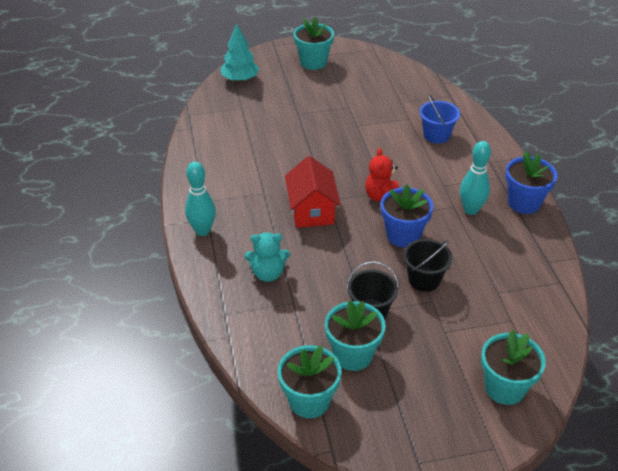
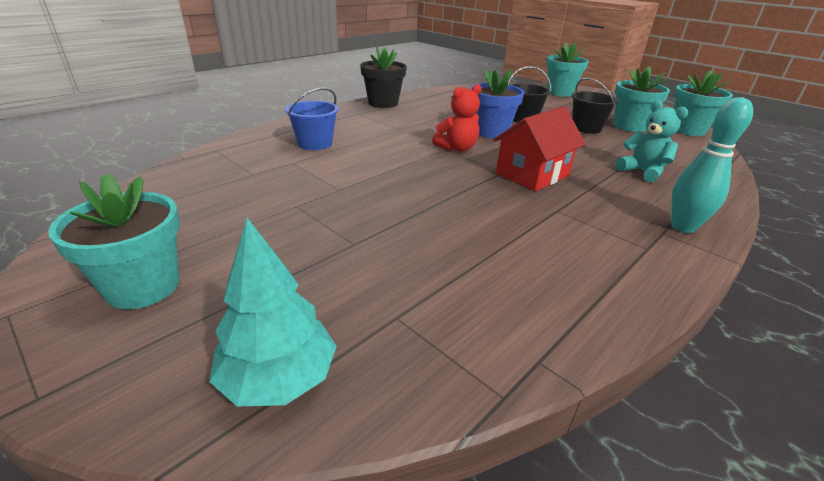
camera: 125 degrees left, 10 degrees down
turquoise bowling pin [460,141,491,215] -> none
blue flower pot [505,151,557,214] -> black flower pot [360,46,407,108]

